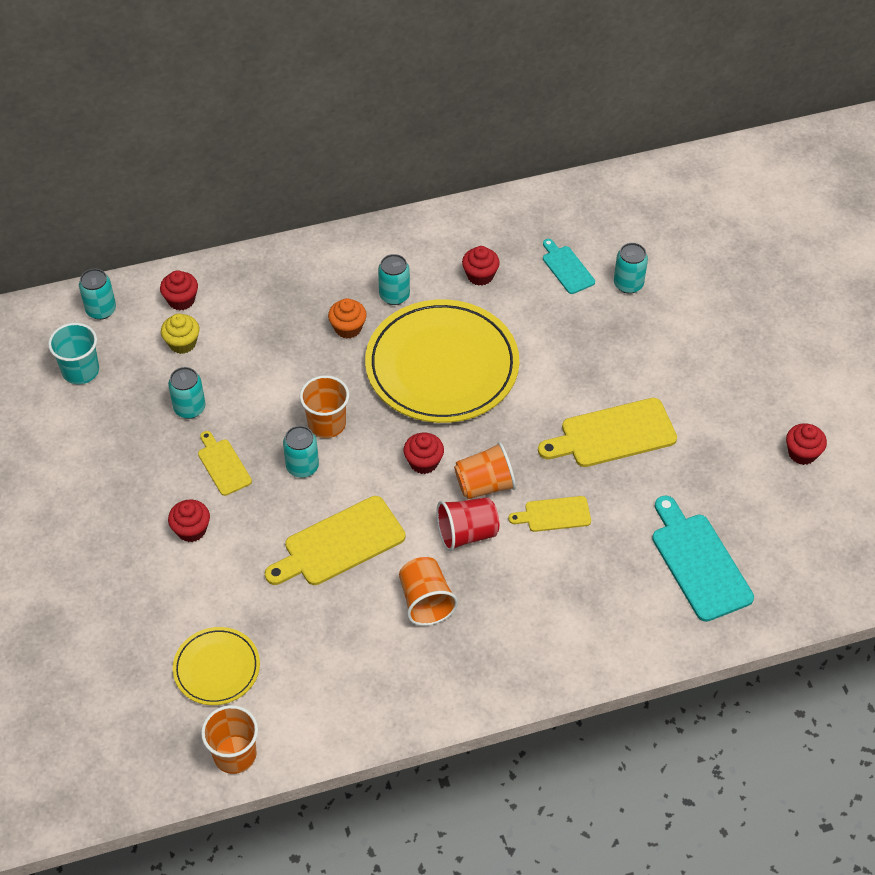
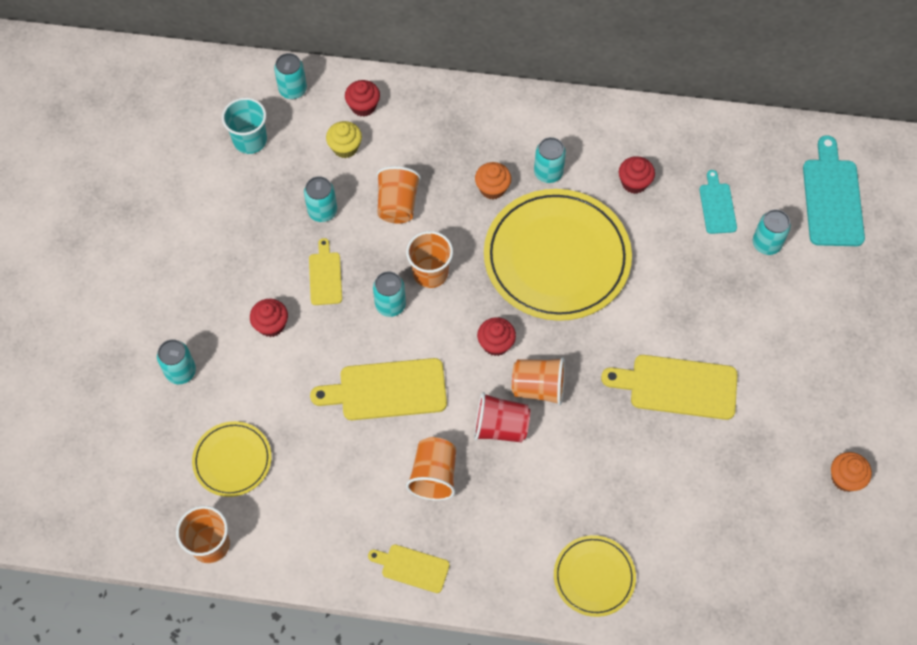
camera: 25 degrees right, 10 degrees up
yellow cutting board [508,496,591,532] -> yellow cutting board moved to [368,544,450,593]
turquoise cutting board [652,495,754,622] -> turquoise cutting board moved to [803,135,865,246]
red cupcake [786,423,827,465] -> orange cupcake [831,452,872,492]
none -> turquoise can [157,339,196,384]
none -> orange cup [376,166,421,224]
none -> yellow plate [554,535,636,617]

